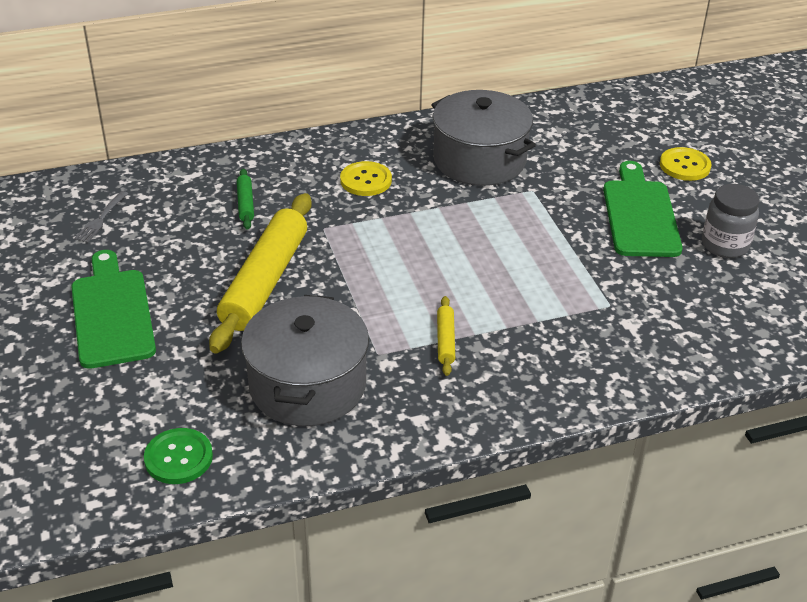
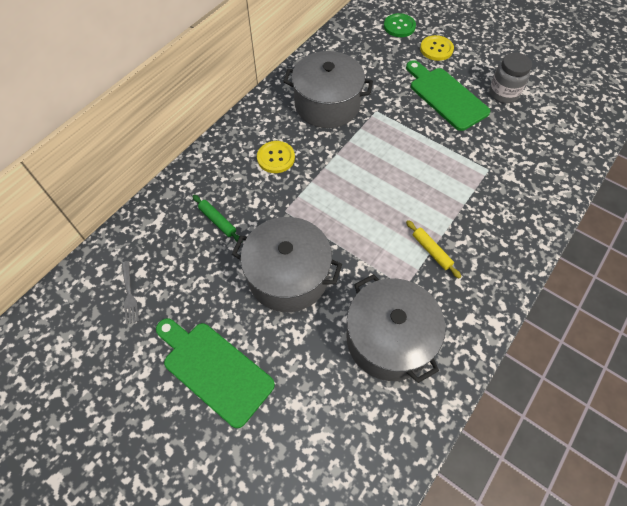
camera: 35 degrees left, 20 degrees up
green button [144,428,213,484] -> green button moved to [384,13,416,37]
yellow rolling pin [209,193,312,353] -> grey pot [232,217,342,312]

